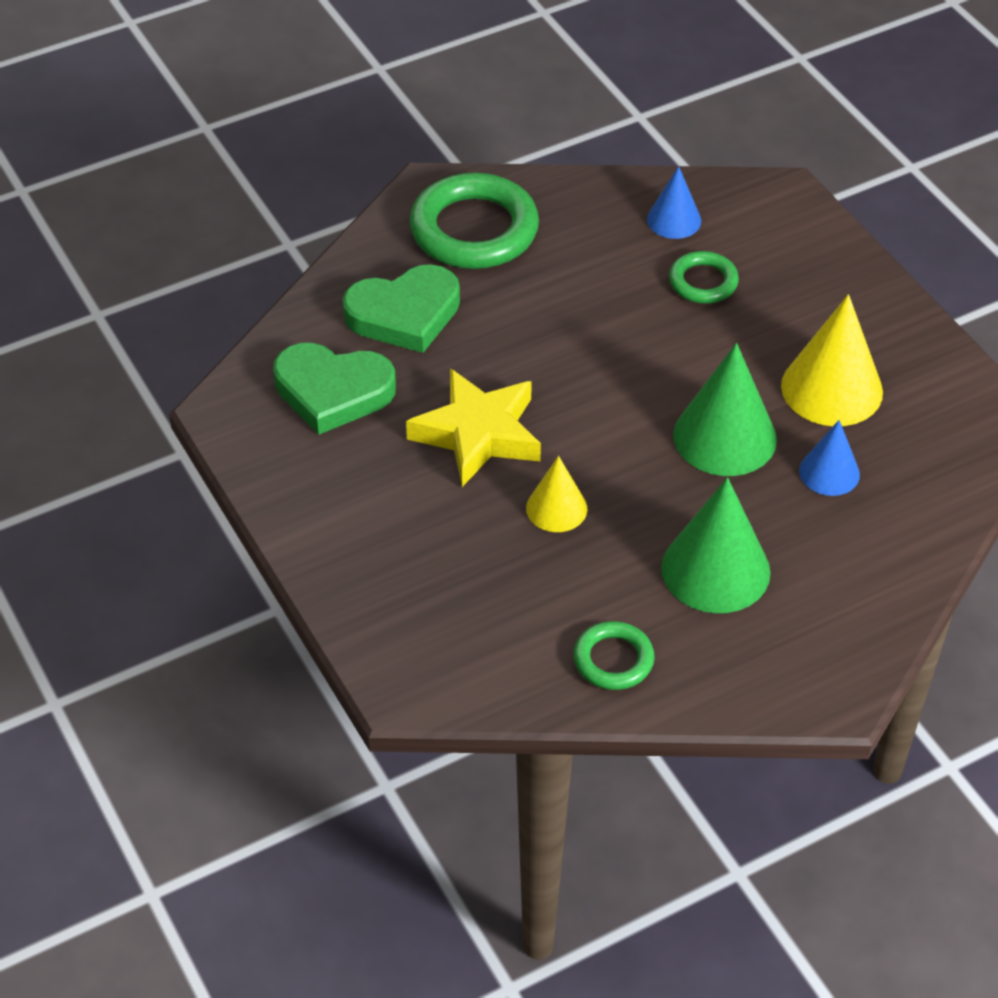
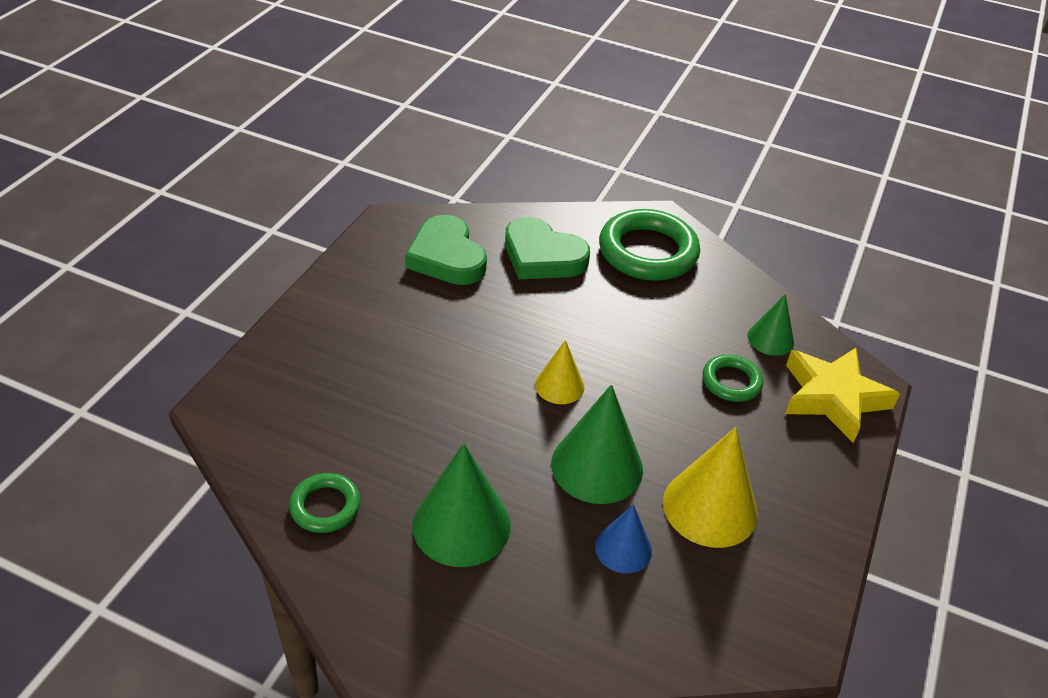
camera: 50 degrees right, 5 degrees down
yellow star [406,368,541,487] -> yellow star moved to [785,348,900,443]
yellow cone [526,456,587,532] -> yellow cone moved to [535,340,585,404]
blue cone [647,166,701,239] -> green cone [748,294,794,356]

